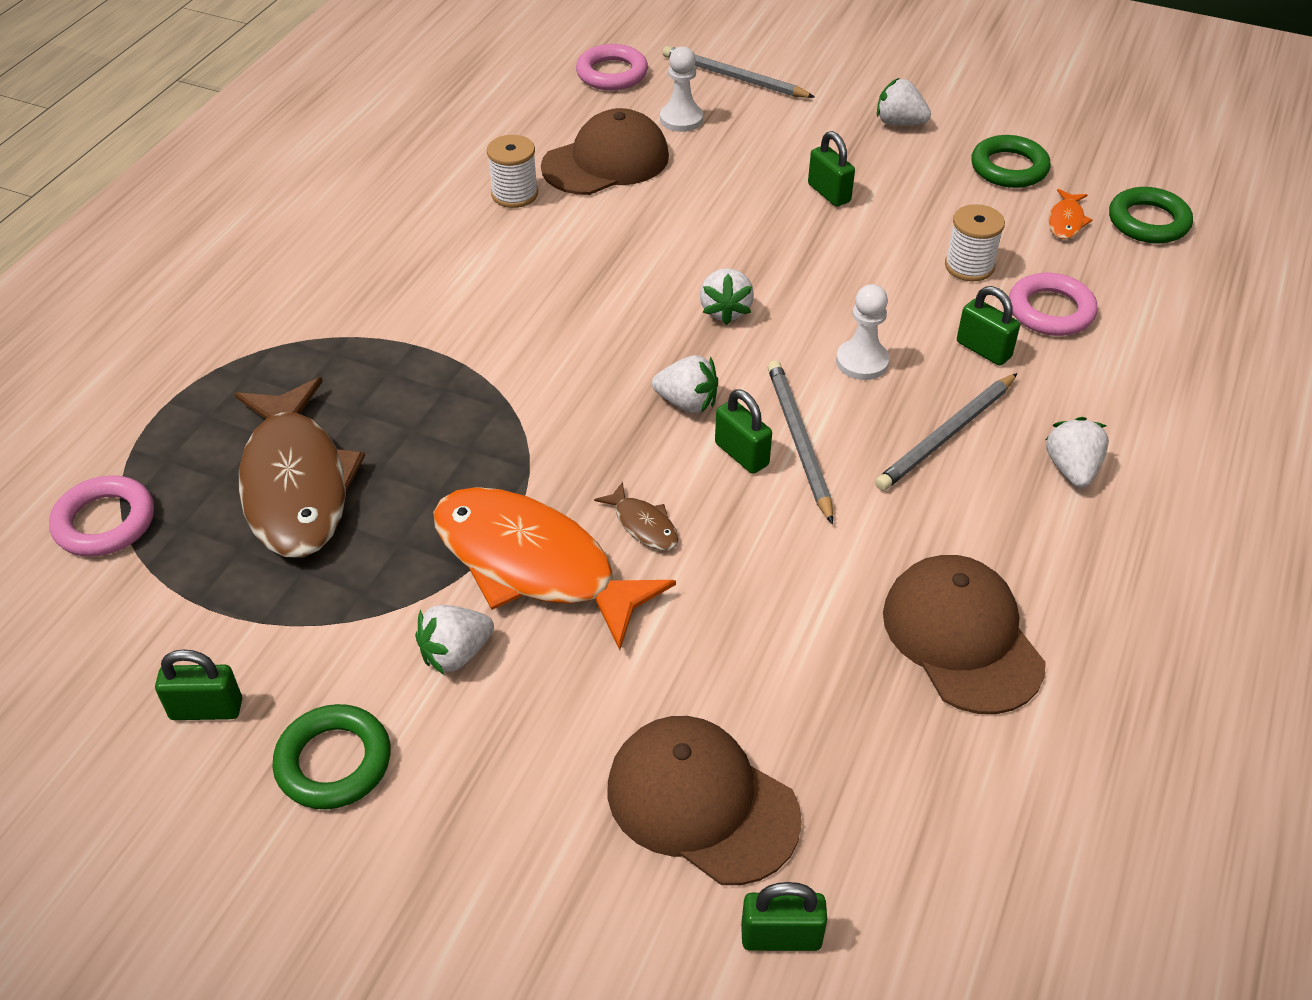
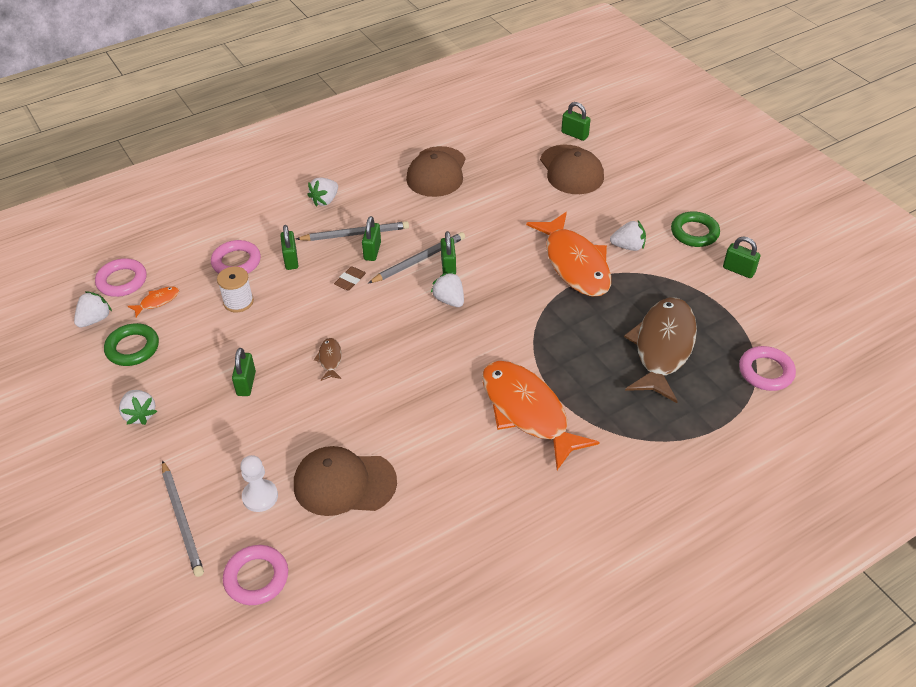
camera: 145 degrees left, 0 degrees up
white spool [487,135,538,208] -> none
brown fish [594,482,679,550] -> brown fish moved to [314,338,342,381]
white strawberry [700,268,754,325] -> white strawberry moved to [74,291,112,328]
grey pencil [768,361,833,524] -> grey pencil turned 150 degrees counterclockwise [368,232,465,283]
white pawn [836,284,890,380] -> brown eraser [334,266,366,291]
green ring [1109,187,1193,243] -> pink ring [95,259,147,297]
none -> green padlock [362,216,381,261]
none -> orange fish [482,361,600,470]

